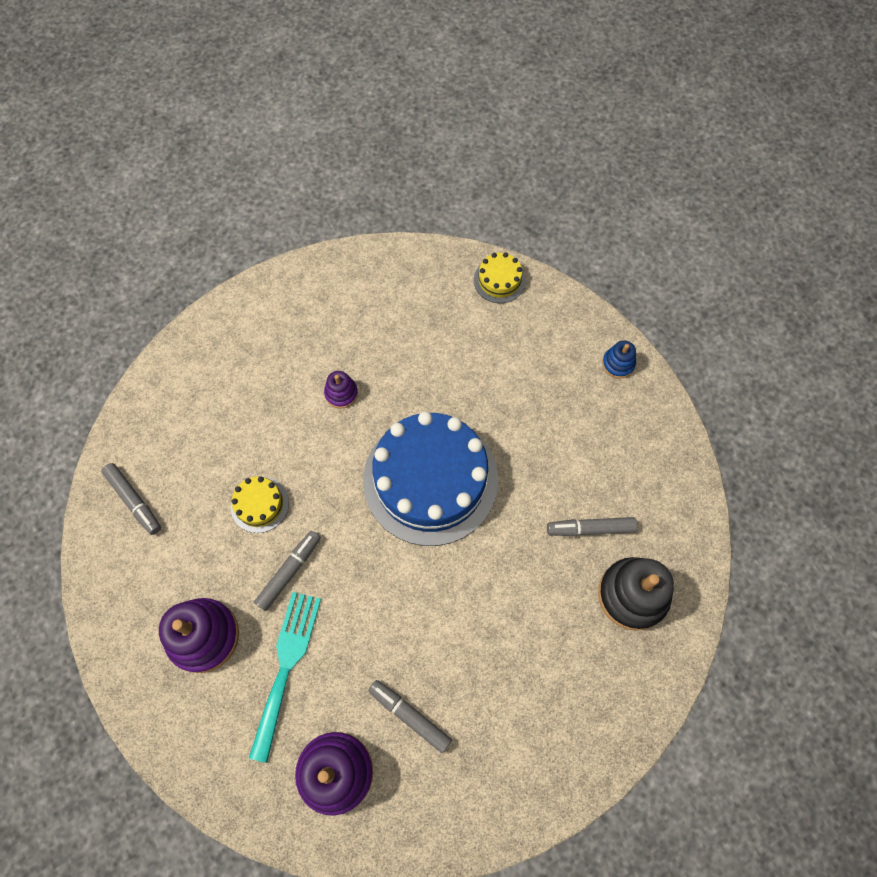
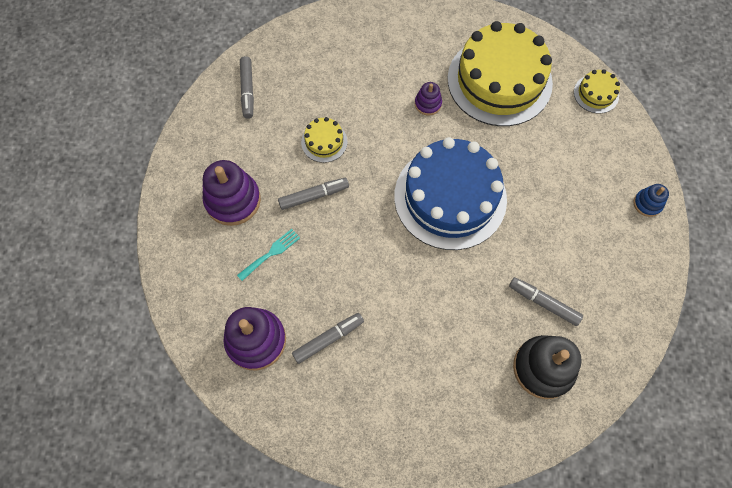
camera: 35 degrees right, 0 degrees up
turquoise fork [249,592,321,763] -> turquoise fork [237,229,300,281], size x0.56
grey marker [368,680,452,753] -> grey marker turned 75 degrees clockwise [292,313,364,364]
none -> yellow cake [447,21,553,126]

